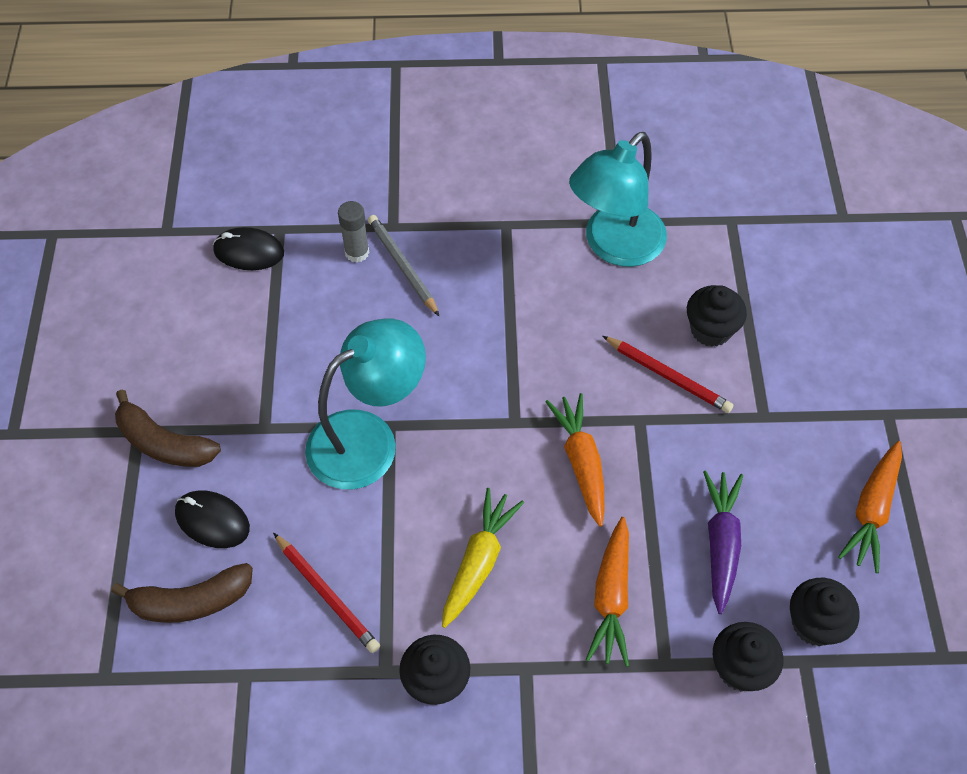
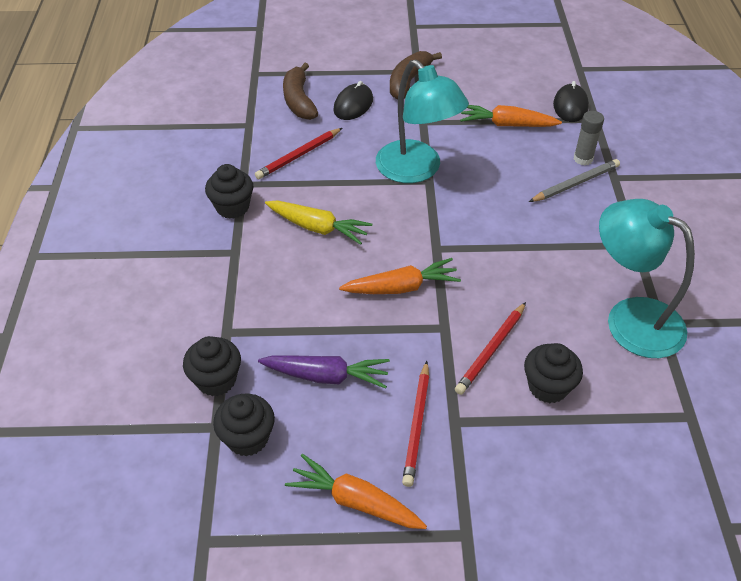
camera: 90 degrees right, 10 degrees down
orange carrot [586,517,629,667] -> orange carrot moved to [460,105,562,127]
none -> red pencil [402,361,429,487]

